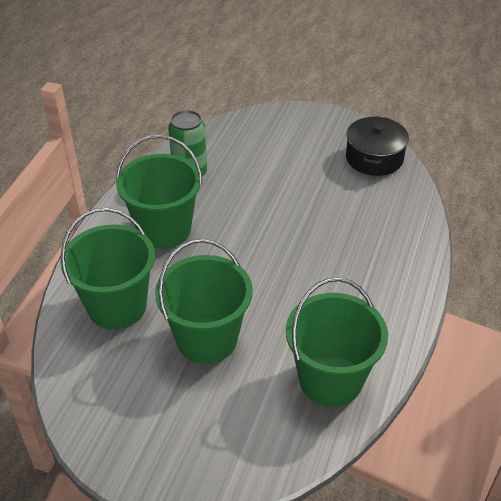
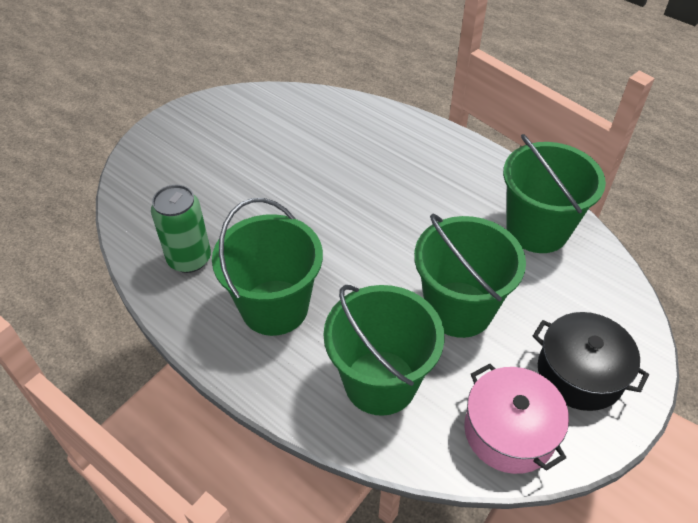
camera: 70 degrees left, 5 degrees up
black pot [346,116,409,176] -> black pot moved to [533,312,649,411]
none -> pink pot [464,364,569,474]

